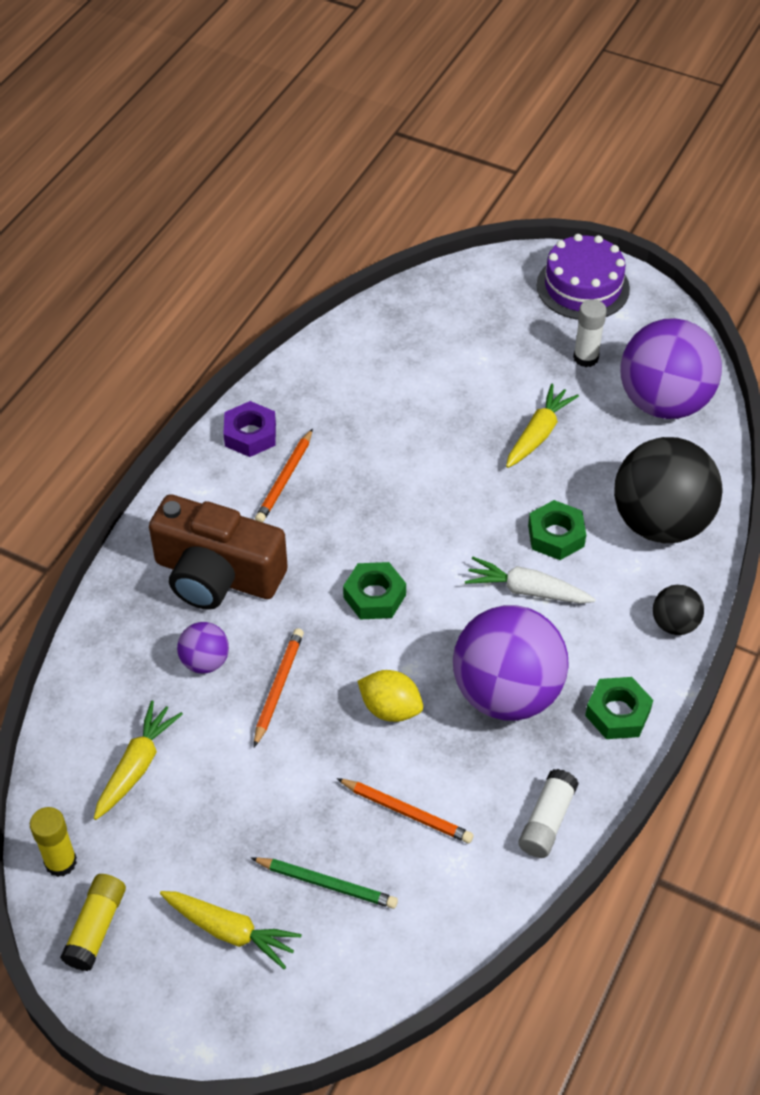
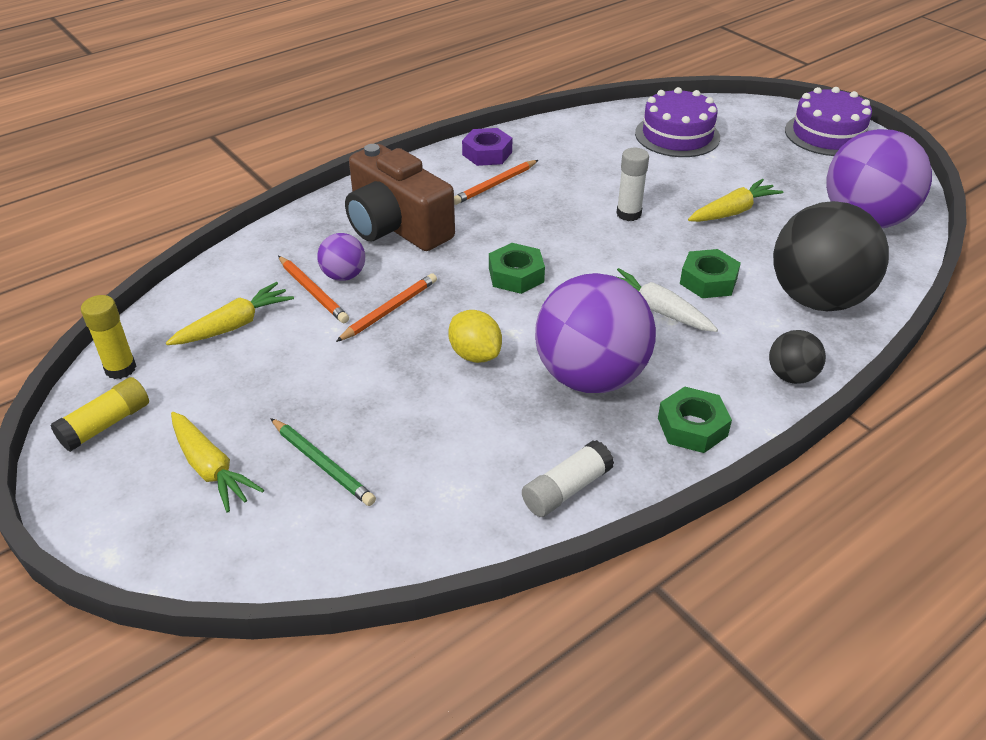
camera: 25 degrees right, 10 degrees down
orange pencil [337,778,473,843] -> orange pencil moved to [278,256,349,323]
white glue stick [573,299,607,367] -> white glue stick moved to [616,148,649,221]
none -> purple cake [635,87,720,157]

